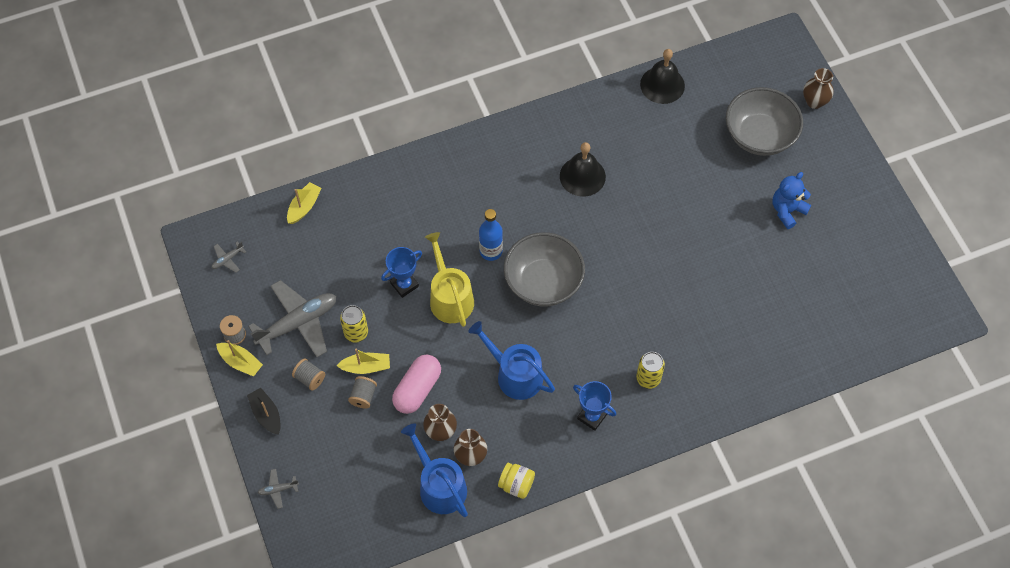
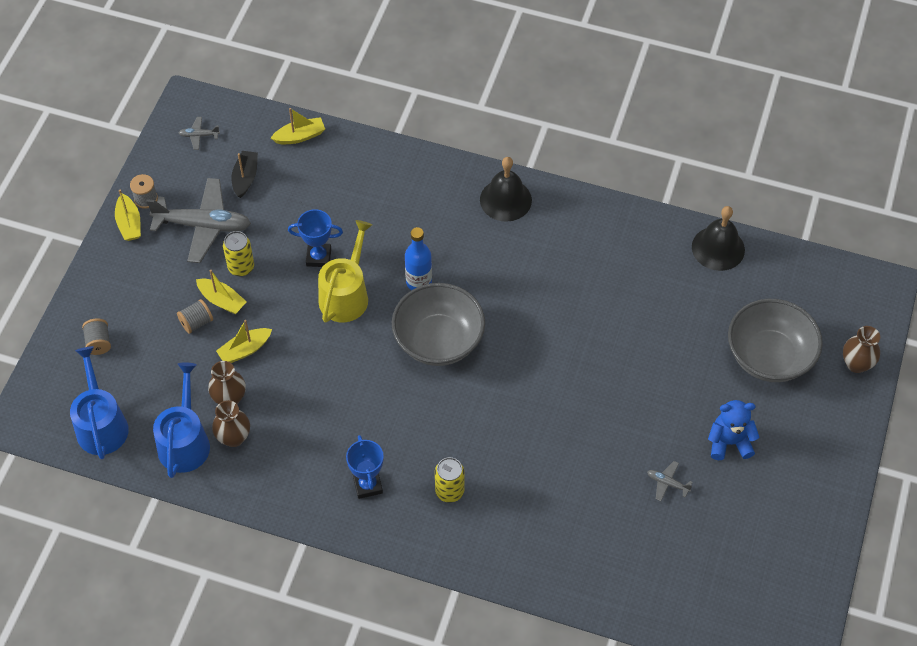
camera: 40 degrees right, 5 degrees down
black boat [247,388,281,435] -> black boat moved to [231,151,258,198]
grey plane [257,469,299,509] -> grey plane moved to [647,461,693,501]
grey spool [292,358,325,391] -> grey spool moved to [82,318,111,355]
pink capsule [392,355,441,414] -> yellow boat [216,320,272,363]
blue watering can [468,321,555,400] -> blue watering can moved to [70,346,129,459]
yellow jar [498,463,535,499] -> none
black bell [560,142,606,197] -> black bell moved to [480,157,532,222]

